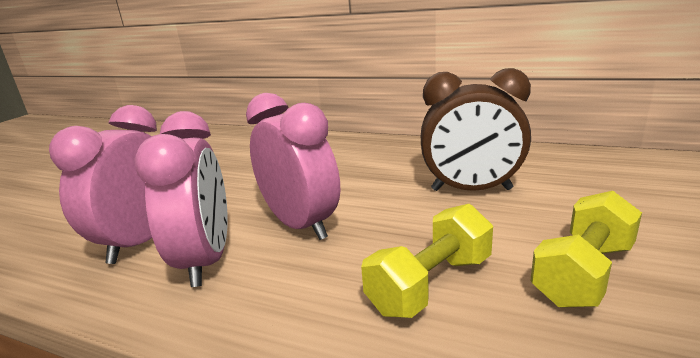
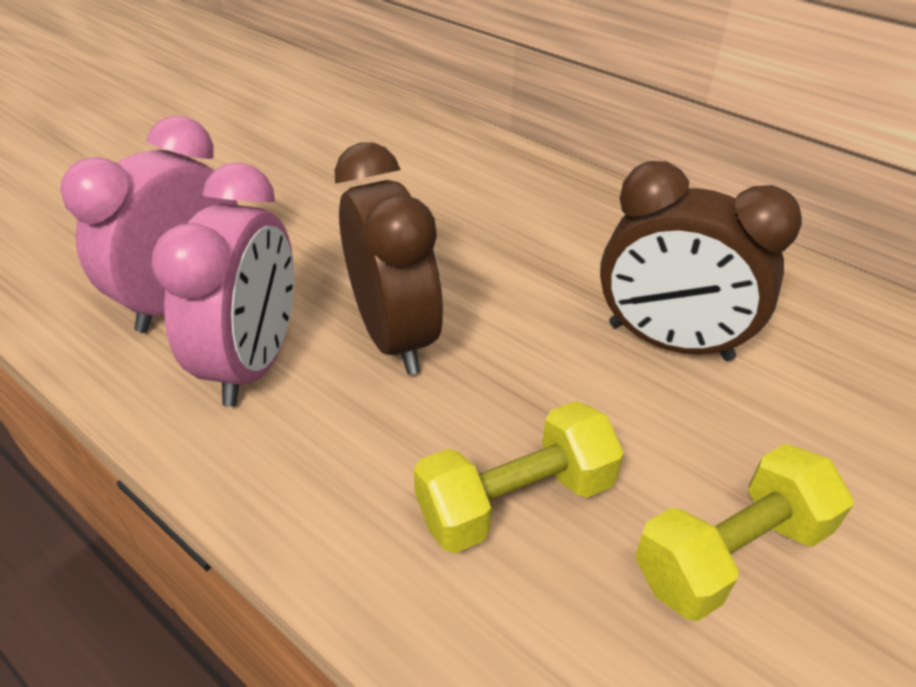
camera: 15 degrees right, 20 degrees up
pink clock [246,93,340,240] -> brown clock [335,142,443,375]

